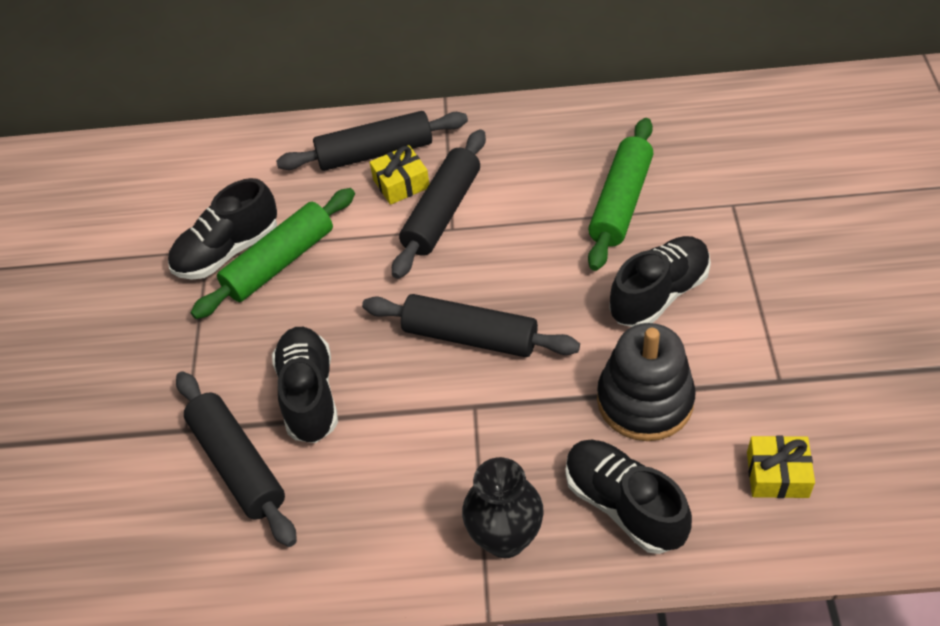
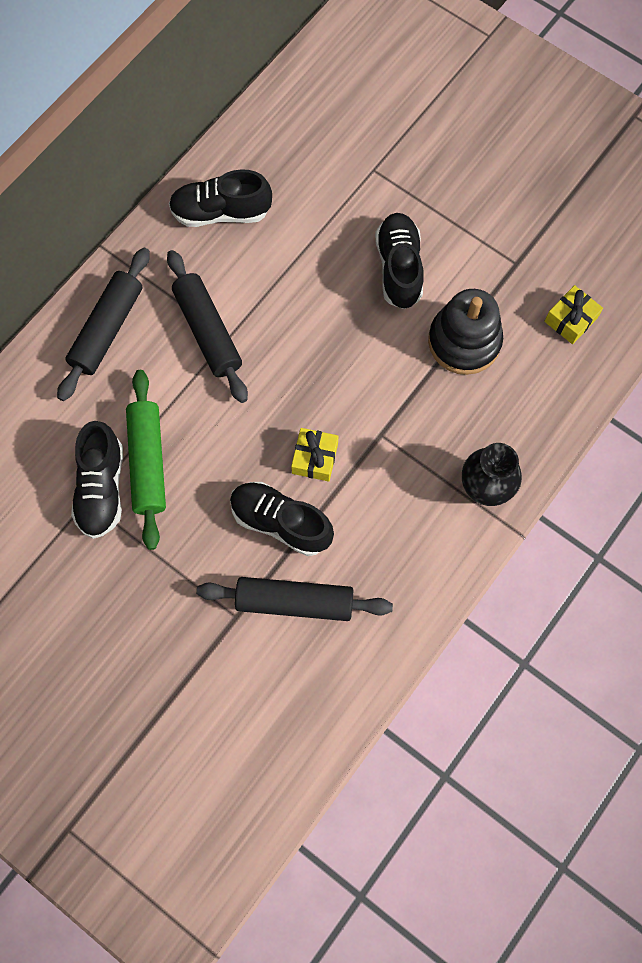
camera: 55 degrees left, 20 degrees up
black rolling pin [362,294,580,357] -> none
yellow gift [370,145,429,205] -> yellow gift moved to [291,428,338,482]
black shoe [565,440,692,554] -> black shoe moved to [169,169,272,227]
green rolling pin [588,118,653,271] -> none

